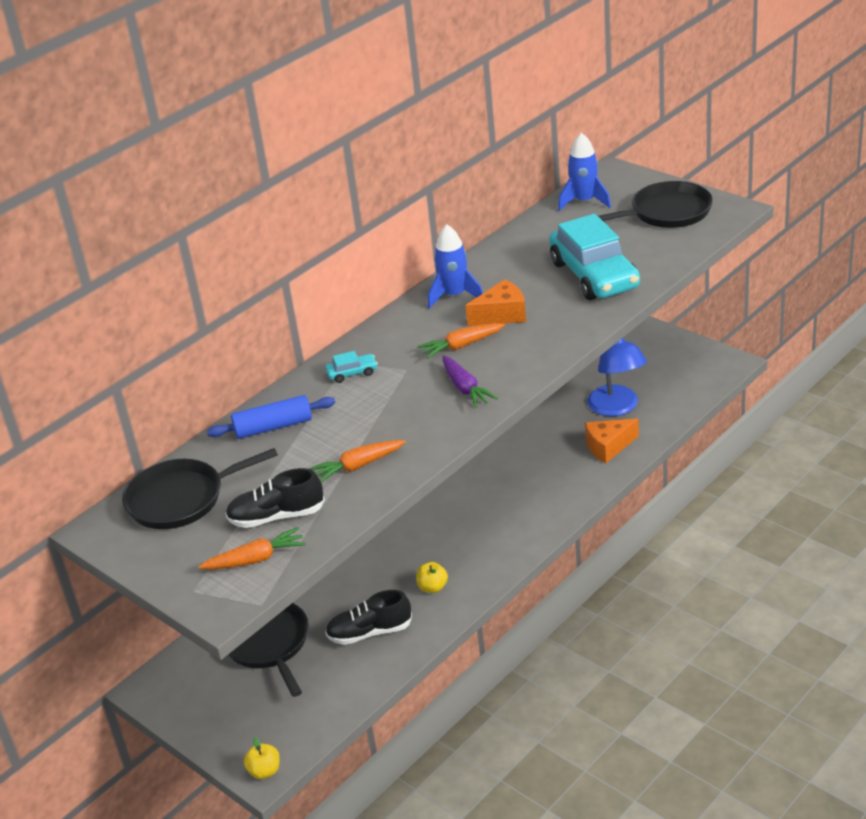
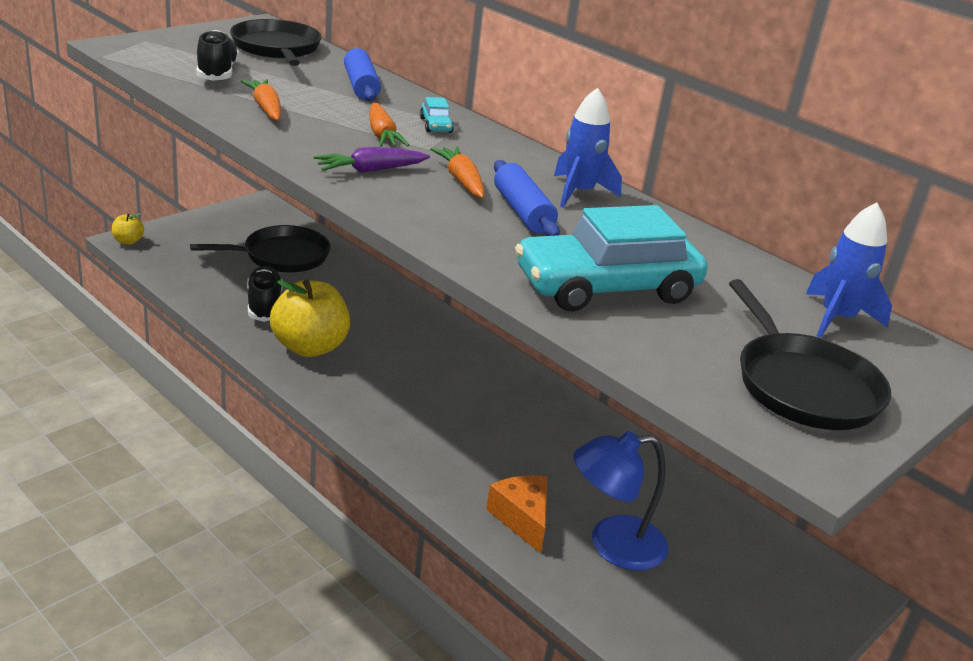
camera: 85 degrees right, 5 degrees down
orange carrot [198,527,306,570] -> orange carrot moved to [369,103,409,147]
yellow apple [416,562,448,593] -> yellow apple [270,280,350,357], size x2.23
orange cheese [465,279,526,326] -> blue rolling pin [494,160,560,236]

